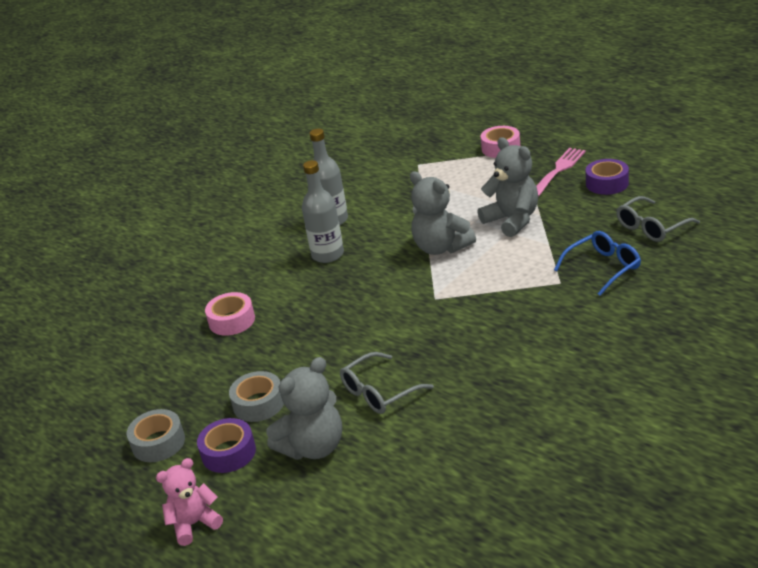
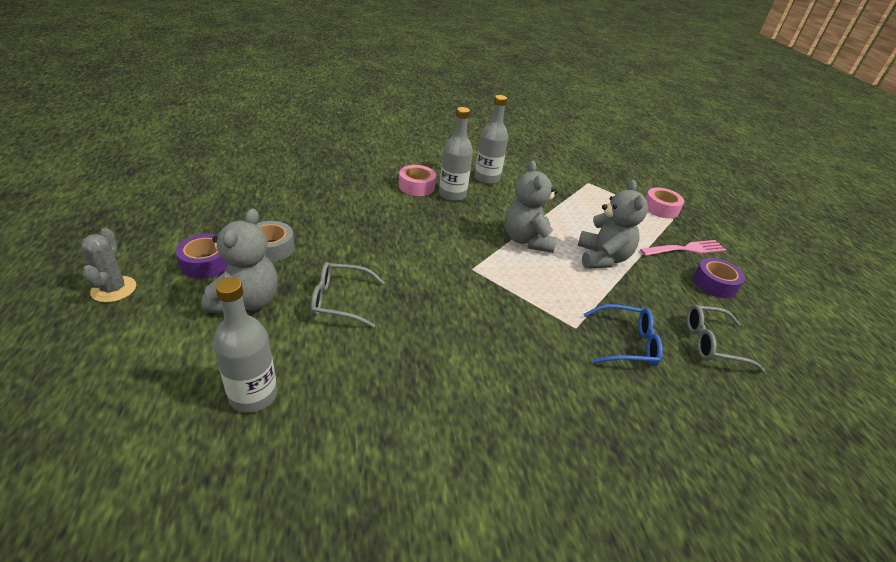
camera: 30 degrees right, 5 degrees up
grey tape [126,409,185,462] -> none
pink teddy bear [156,458,223,546] -> grey cactus [81,228,136,303]
pink tape [205,292,255,336] -> pink tape moved to [399,165,436,196]
grey teddy bear [266,357,342,460] -> grey teddy bear turned 75 degrees counterclockwise [202,208,278,314]
none -> grey bottle [213,277,277,413]

